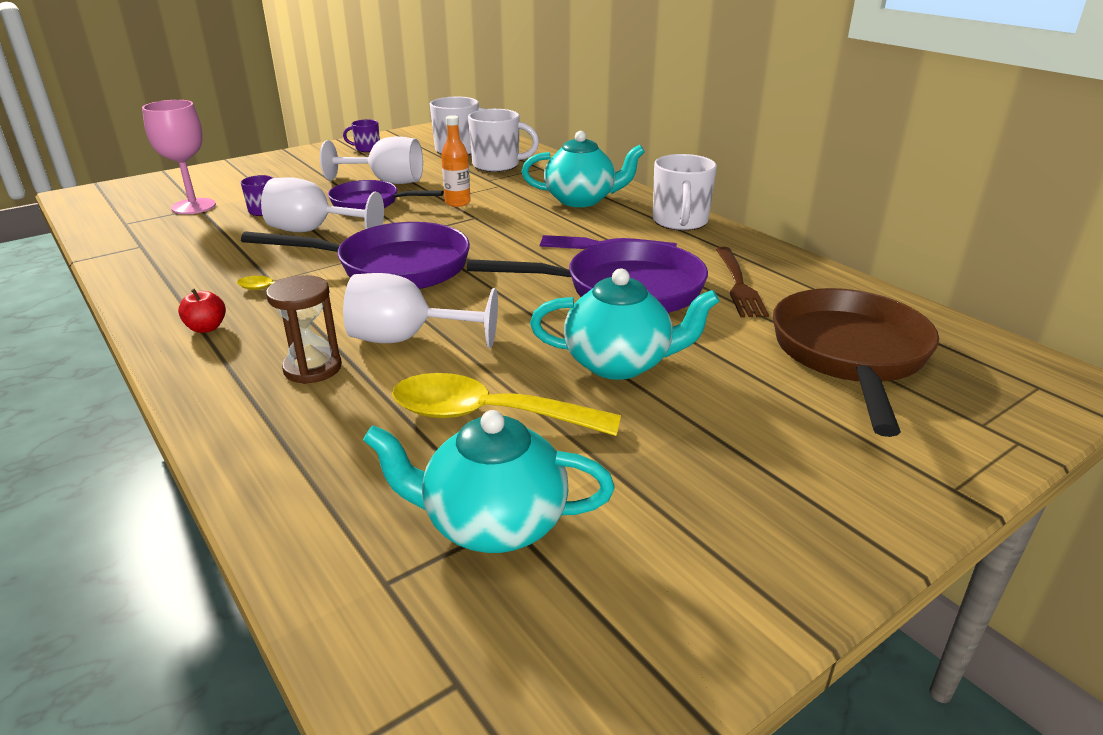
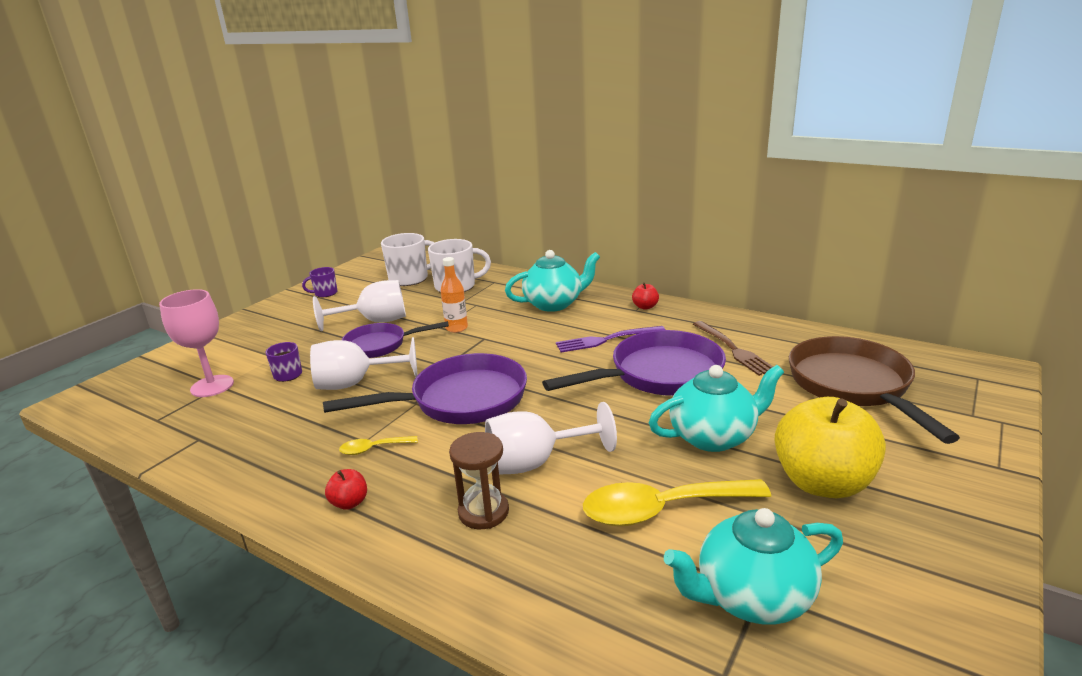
camera: 20 degrees left, 5 degrees down
white mug [653,154,717,231] -> red apple [632,282,659,310]
none -> yellow apple [775,397,886,498]

